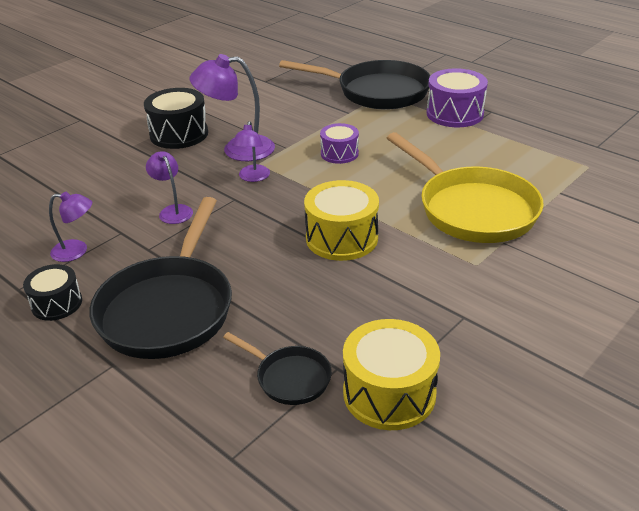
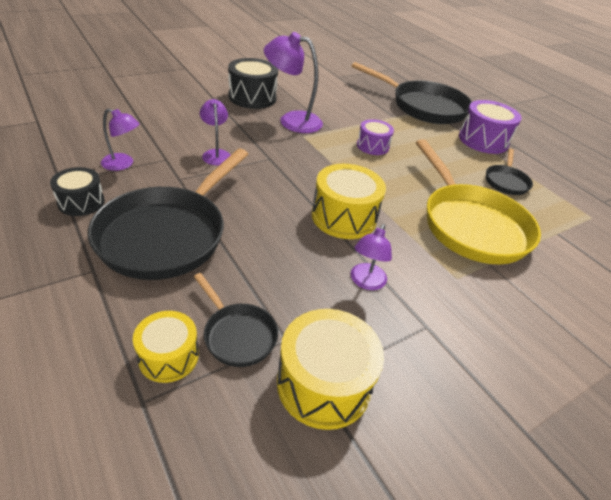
camera: 10 degrees right, 5 degrees up
purple lamp [232,121,270,182] -> purple lamp moved to [351,224,392,290]
none -> yellow drum [133,311,199,383]
none -> black pan [486,149,533,195]

